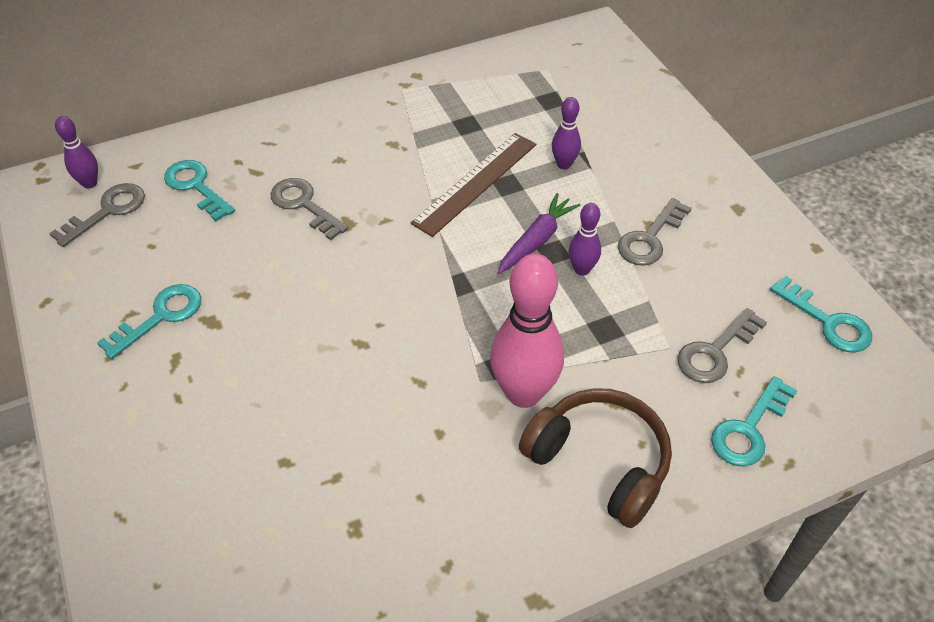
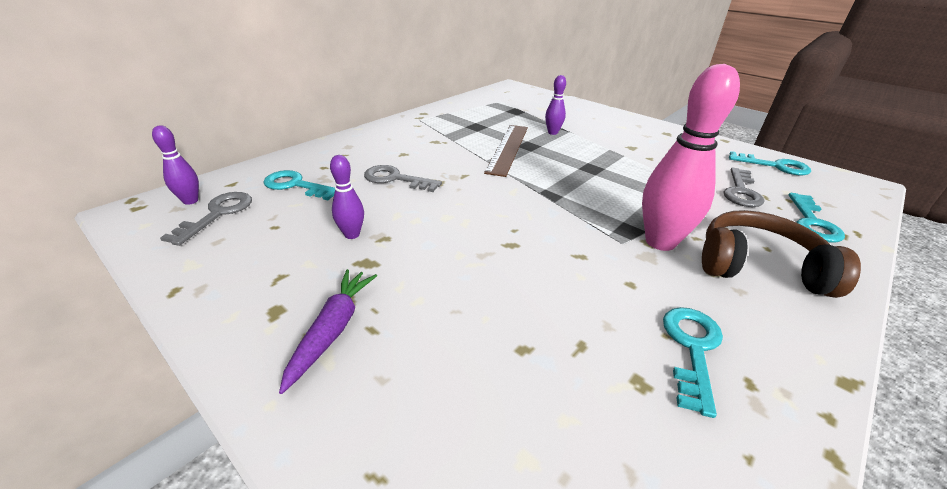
camera: 25 degrees left, 15 degrees down
turquoise key [97,284,201,359] -> turquoise key moved to [663,307,723,418]
purple carrot [498,193,581,274] -> purple carrot moved to [279,269,377,394]
purple bowling pin [569,203,601,276] -> purple bowling pin moved to [330,155,364,239]
grey key [618,198,691,266] -> none

